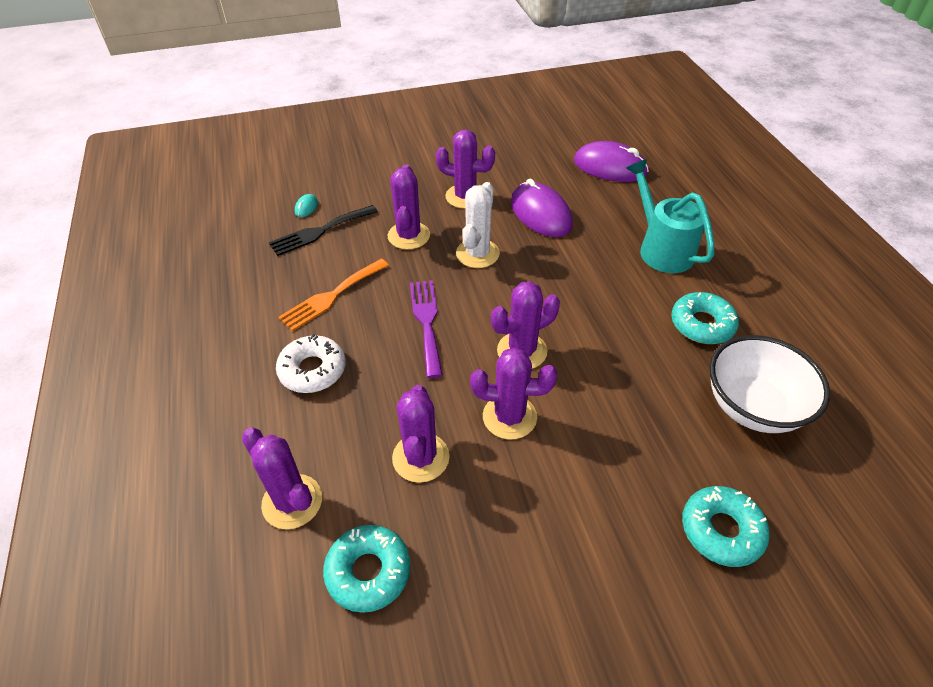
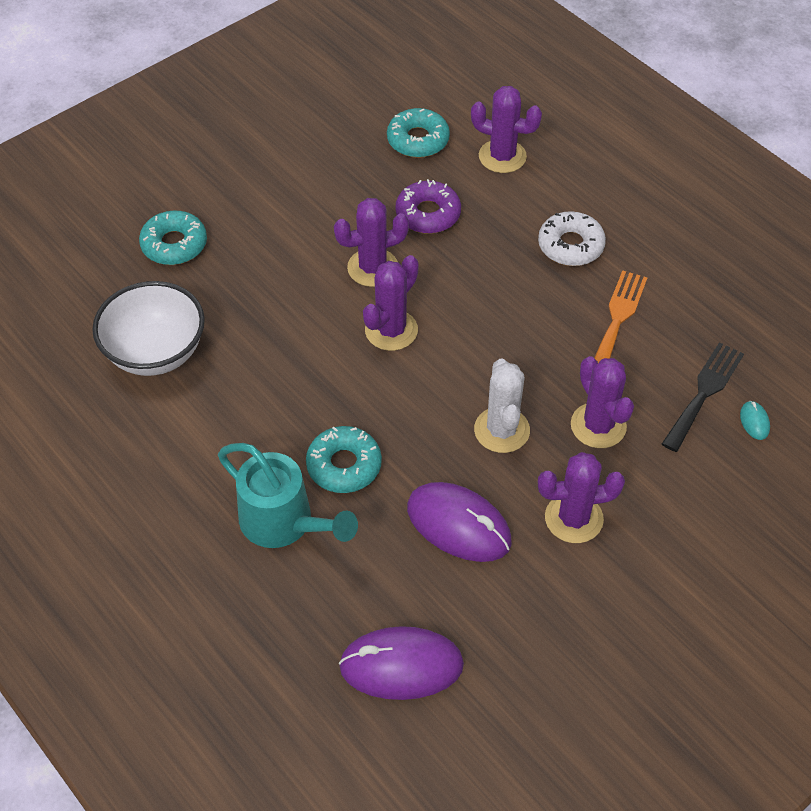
camera: 155 degrees right, 5 degrees up
purple cactus [392,385,450,483] -> purple donut [395,179,461,234]
purple fork [410,280,442,378] -> none
turquoise donut [671,292,739,344] -> turquoise donut moved to [306,426,382,493]

